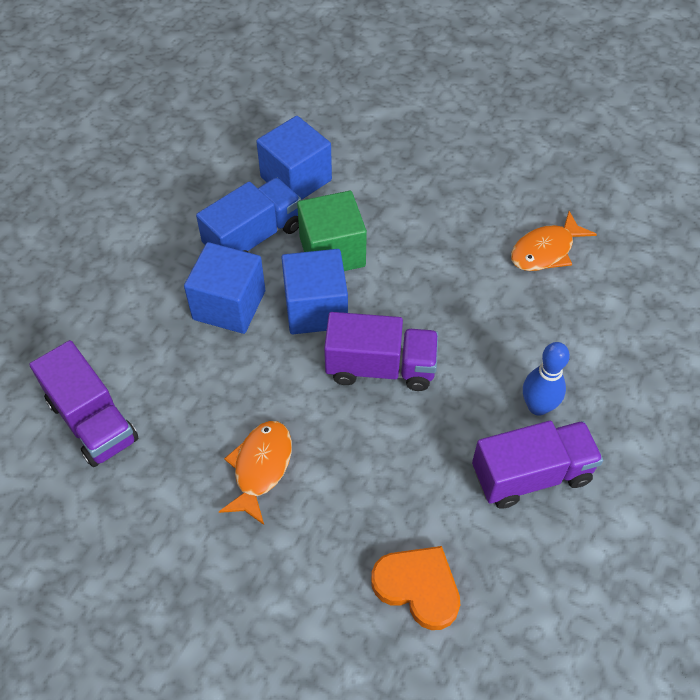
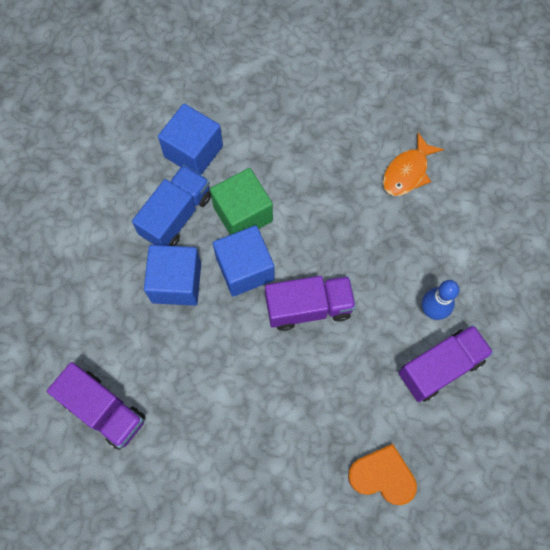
camera: 15 degrees left, 15 degrees up
orange fish [219,421,292,525] -> none

